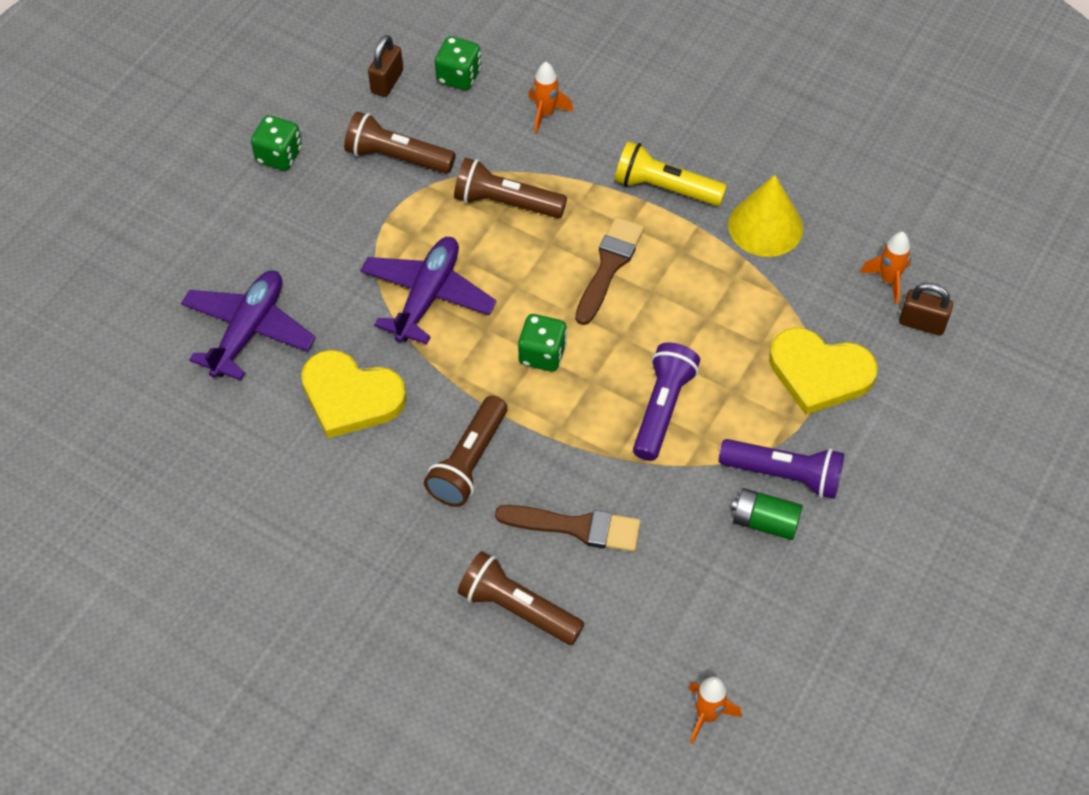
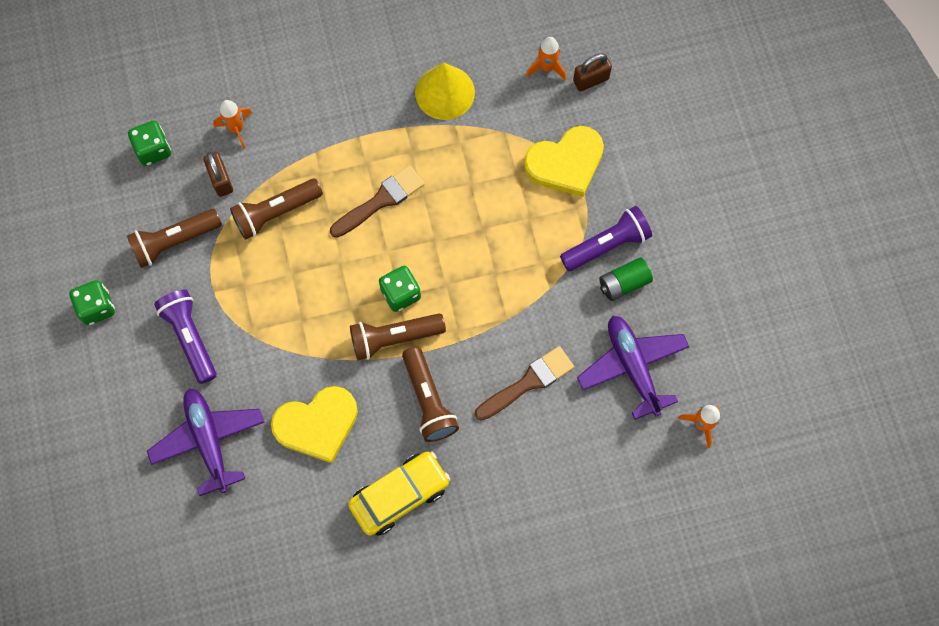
camera: 45 degrees left, 15 degrees up
purple plane [360,237,497,344] -> purple plane moved to [577,316,689,420]
brown padlock [368,35,403,97] -> brown padlock moved to [203,152,233,197]
brown flashlight [458,551,584,645] -> brown flashlight moved to [350,313,446,360]
brown brush [575,217,644,325] -> brown brush turned 75 degrees clockwise [330,165,425,238]
yellow flashlight [614,141,727,206] -> none
purple flashlight [633,342,700,461] -> purple flashlight moved to [154,289,217,384]
none -> yellow car [348,451,450,536]

